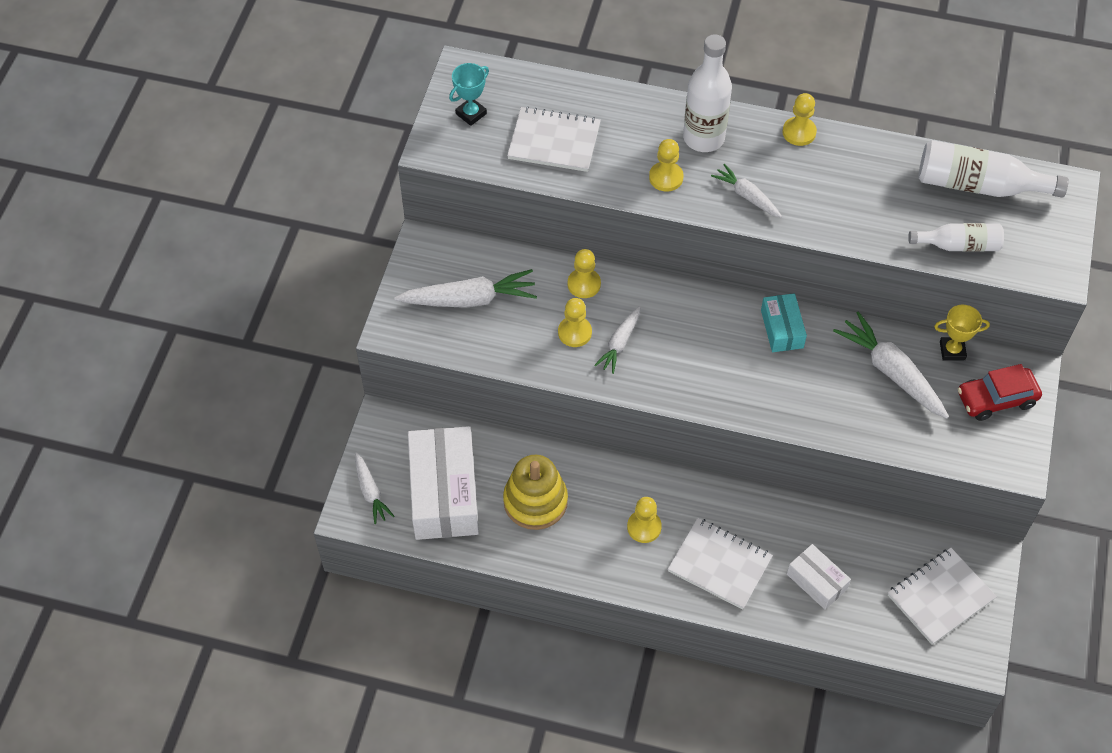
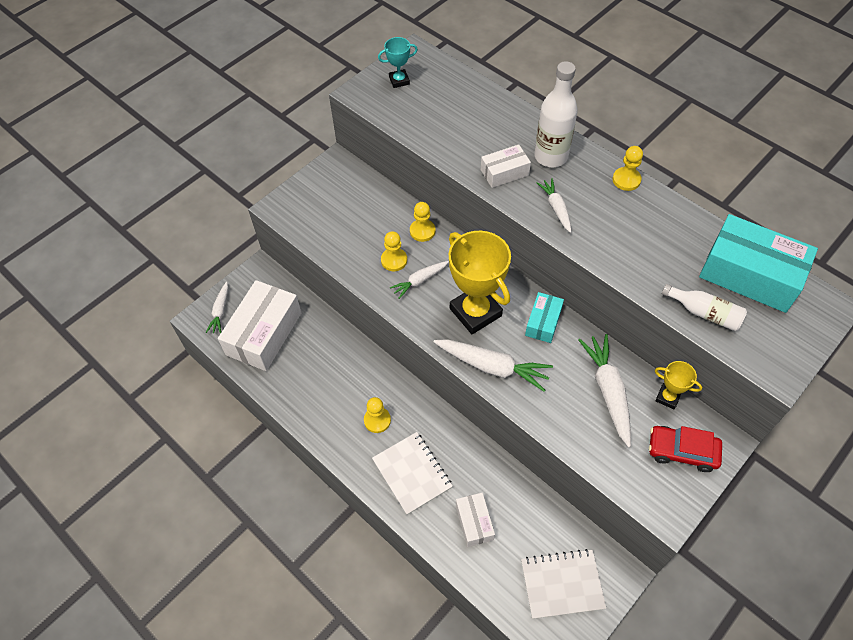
camera: 30 degrees right, 0 degrees up
white carrot [394,269,537,308] -> white carrot moved to [434,339,553,392]
yellow stacking toy [503,455,568,530] -> none
white notebook [507,106,601,172] -> none
yellow pawn [649,139,684,192] -> white box [481,144,531,188]
white bottle [918,140,1069,198] -> turquoise box [699,214,818,313]
none -> yellow trophy [449,231,511,334]

